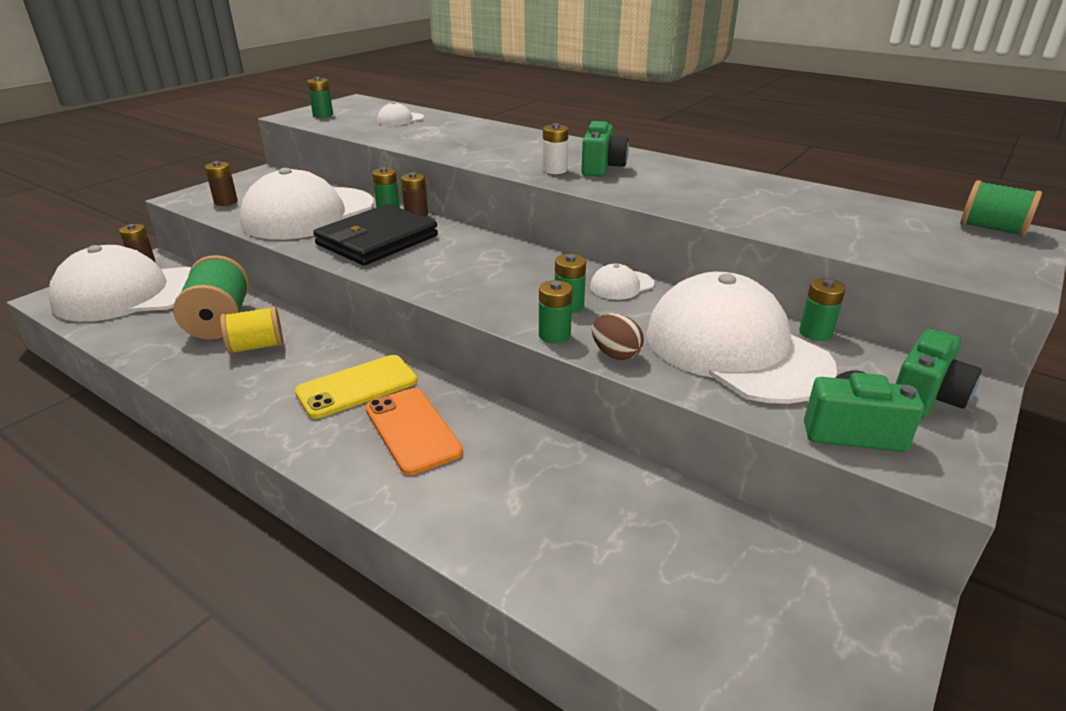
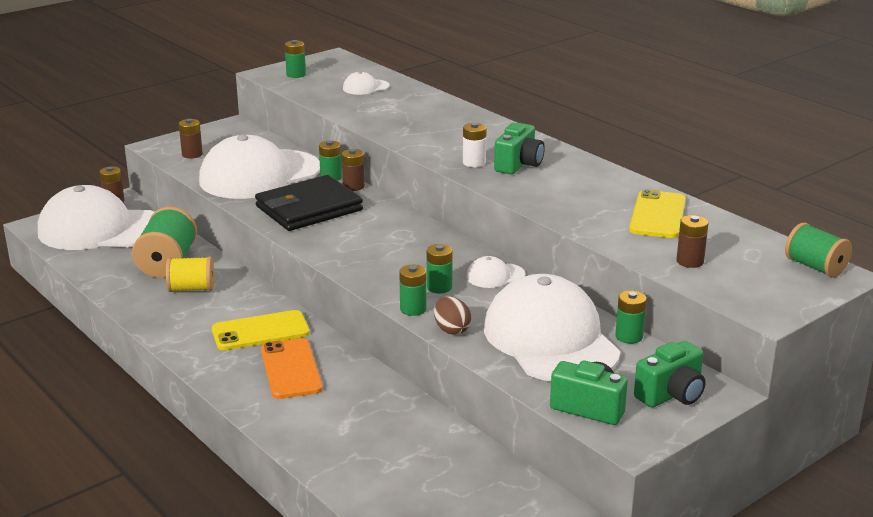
camera: 15 degrees right, 5 degrees down
none -> yellow phone [629,189,686,238]
none -> brown battery [676,215,709,268]

